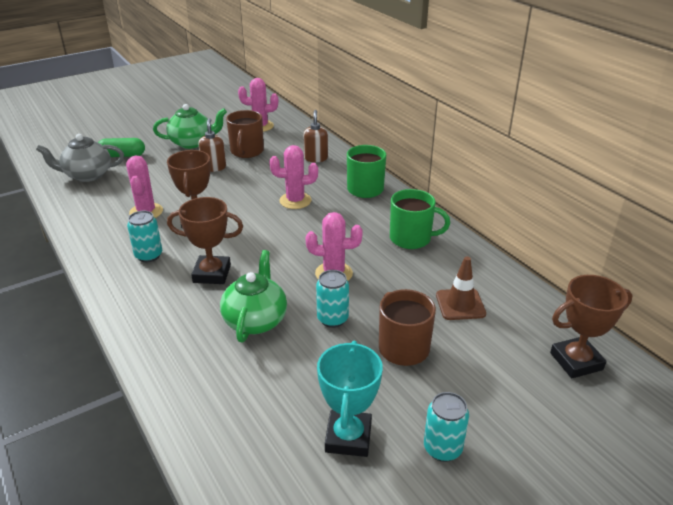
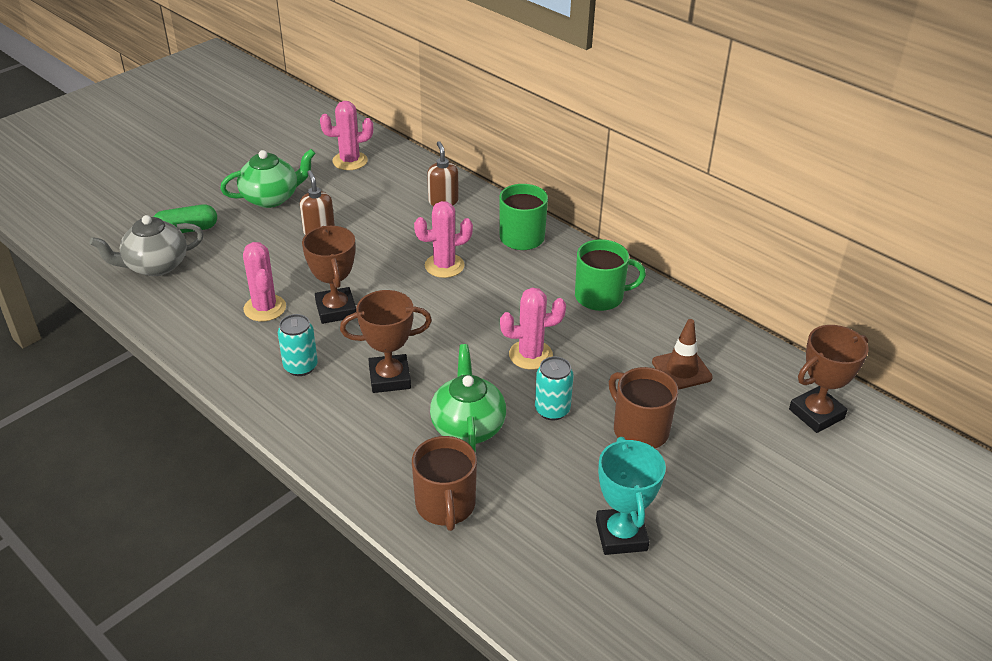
camera: 15 degrees left, 5 degrees up
brown mug [226,110,264,158] -> brown mug moved to [412,436,477,531]
turquoise can [424,392,469,462] -> none

